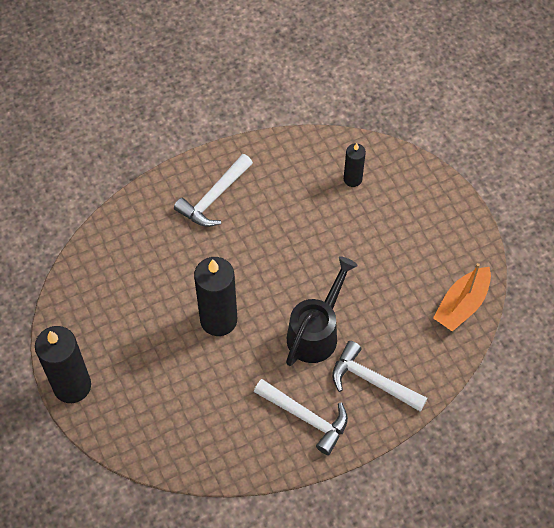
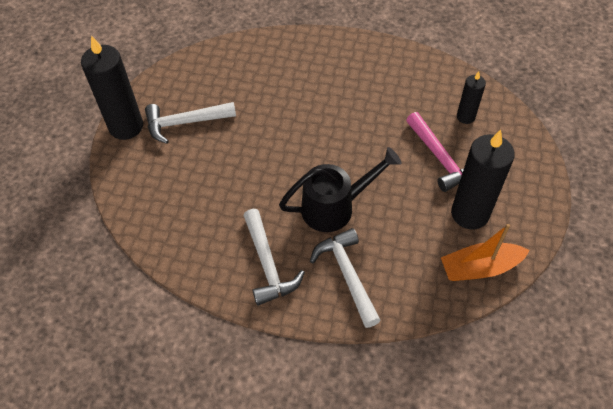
camera: 40 degrees right, 5 degrees down
white hammer [174,154,253,227] -> white hammer moved to [145,102,236,144]
black candle [194,257,237,336] -> black candle moved to [451,130,515,230]
none -> pink hammer [406,112,464,192]

